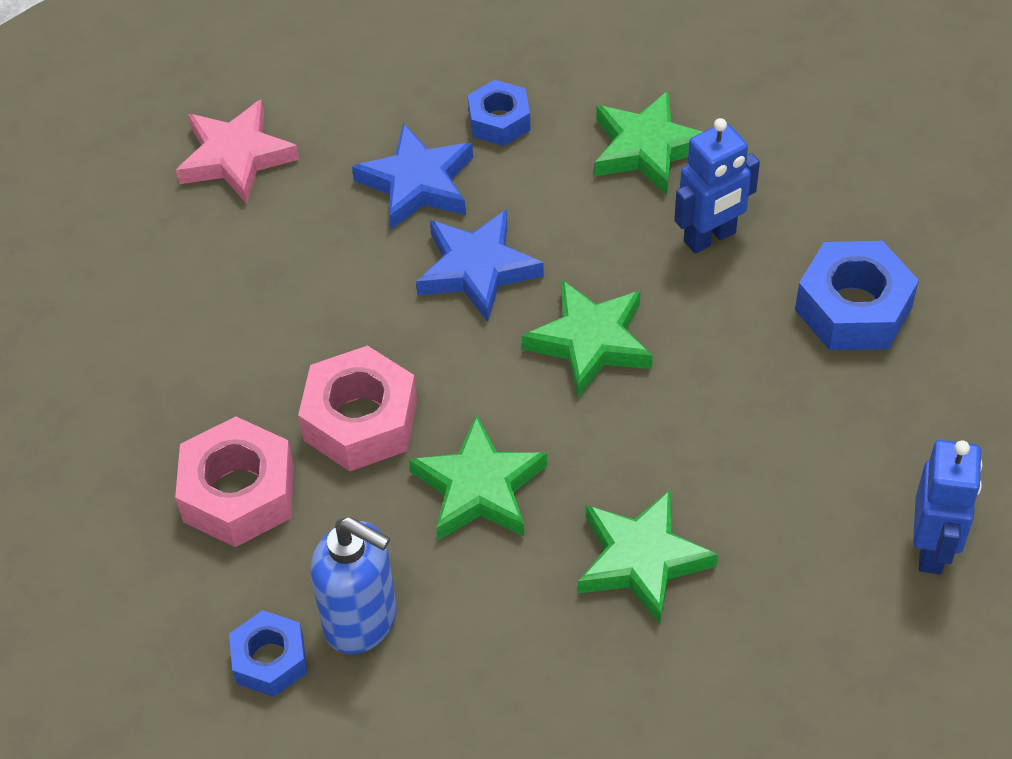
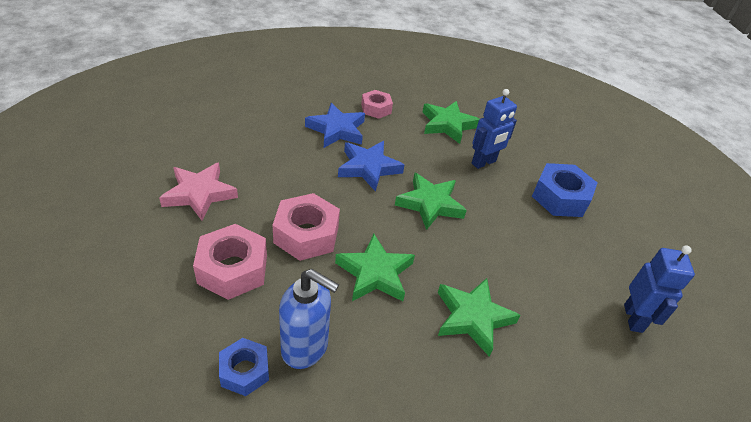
camera: 10 degrees left, 10 degrees down
pink star [176,100,299,204] -> pink star moved to [159,163,238,221]
blue nut [468,80,531,146] -> pink nut [361,90,393,119]

